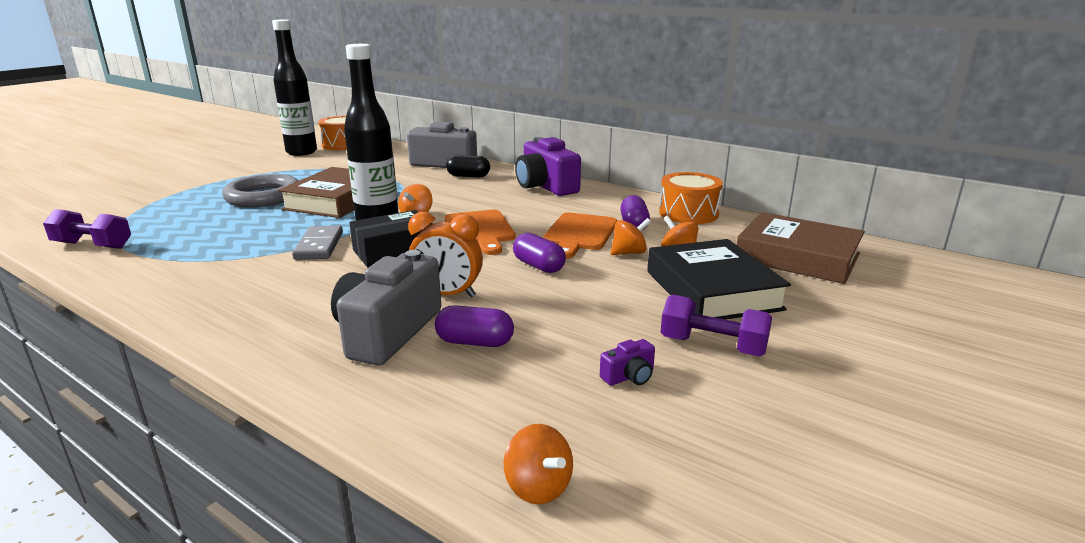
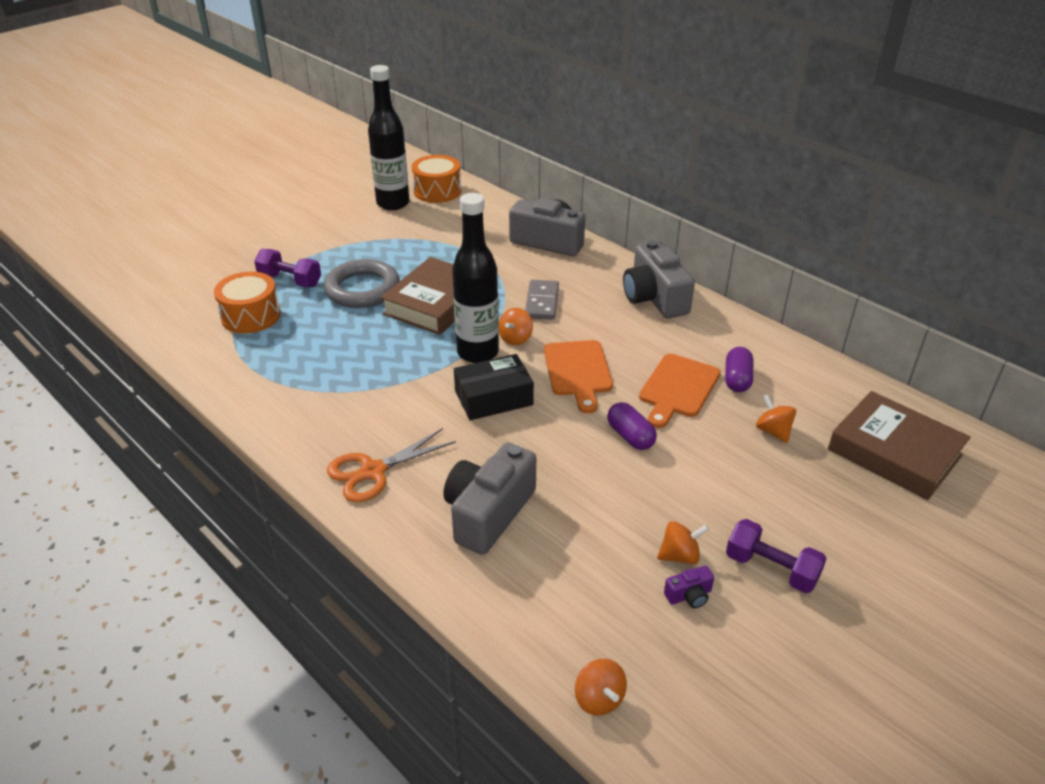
camera: 10 degrees right, 15 degrees up
purple dumbbell [43,209,131,249] -> purple dumbbell moved to [254,249,321,287]
grey domino [292,225,343,260] -> grey domino moved to [525,280,559,320]
orange clock [408,212,483,297] -> none
purple capsule [435,305,514,347] -> none
black capsule [446,155,490,178] -> none
purple camera [515,137,581,196] -> grey camera [623,240,695,319]
orange spinning top [610,218,651,255] -> orange spinning top moved to [657,521,709,565]
black book [647,239,791,320] -> none
orange drum [659,172,723,224] -> orange drum moved to [214,272,281,333]
none -> orange scissors [327,428,456,502]

